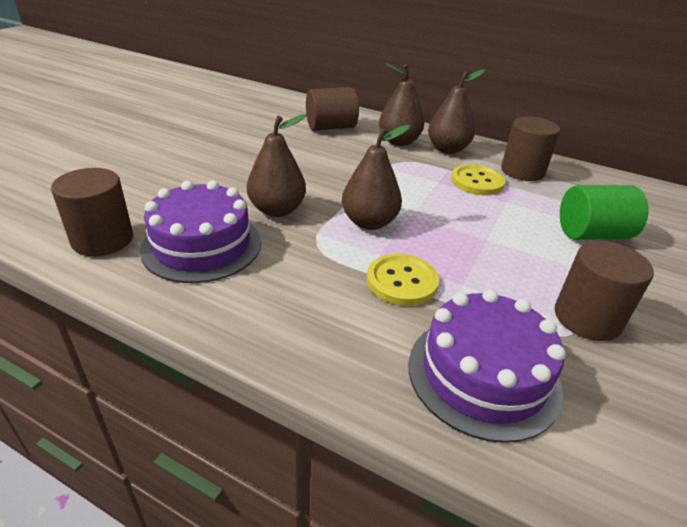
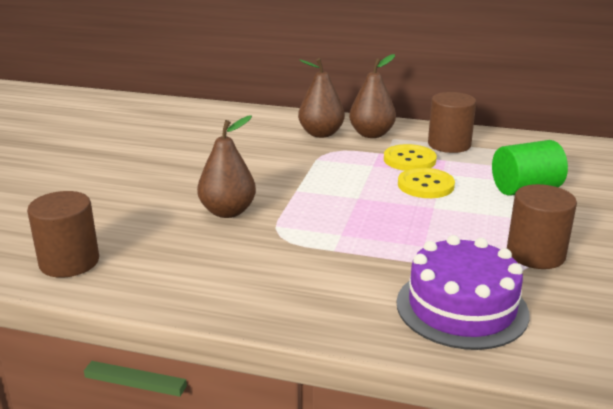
camera: 10 degrees left, 10 degrees down
purple cake [140,180,261,283] -> none
brown cylinder [306,87,359,131] -> none
brown pear [342,125,410,230] -> none
yellow button [367,254,439,306] -> yellow button moved to [398,168,455,198]

